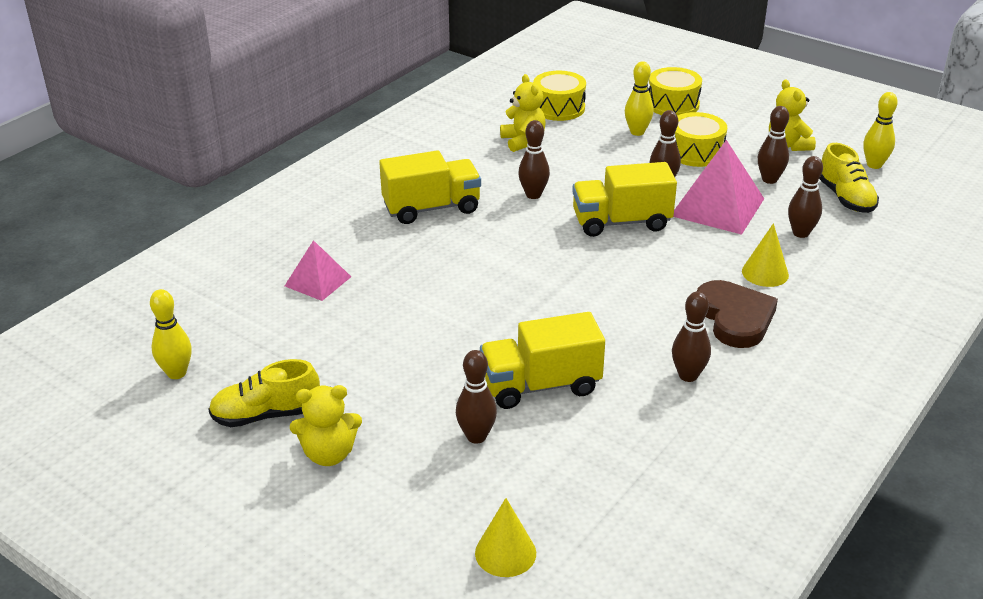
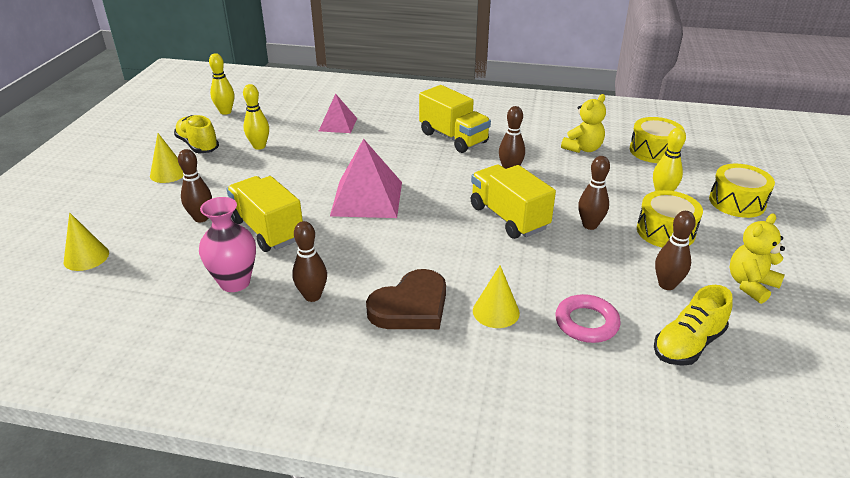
camera: 65 degrees right, 0 degrees up
yellow teddy bear [290,385,362,466] -> yellow cone [150,133,184,183]
pink pyramid [673,140,764,235] -> pink pyramid moved to [330,139,402,218]
brown bowling pin [788,156,823,238] -> pink ring [555,294,621,343]
yellow bowling pin [863,92,898,169] -> yellow bowling pin moved to [243,84,269,150]
none -> pink vase [199,197,256,292]

